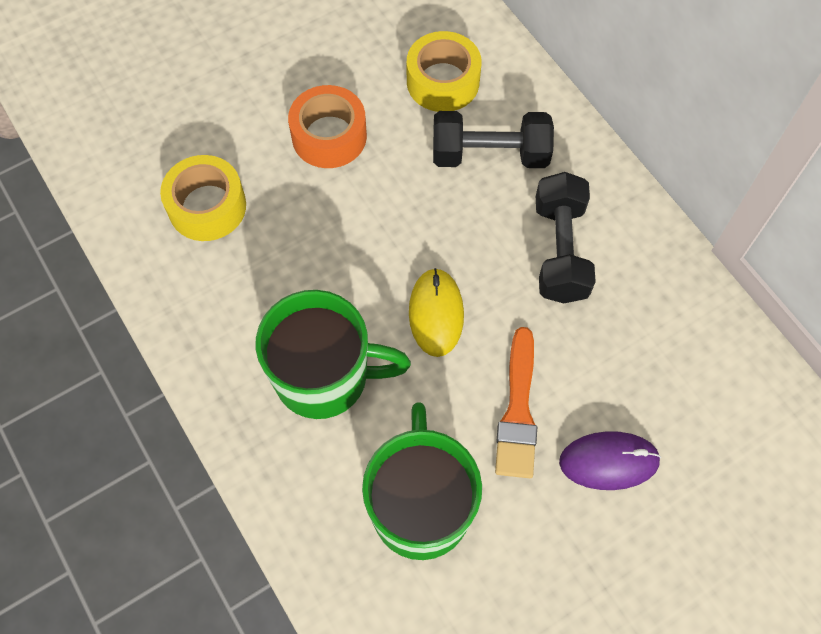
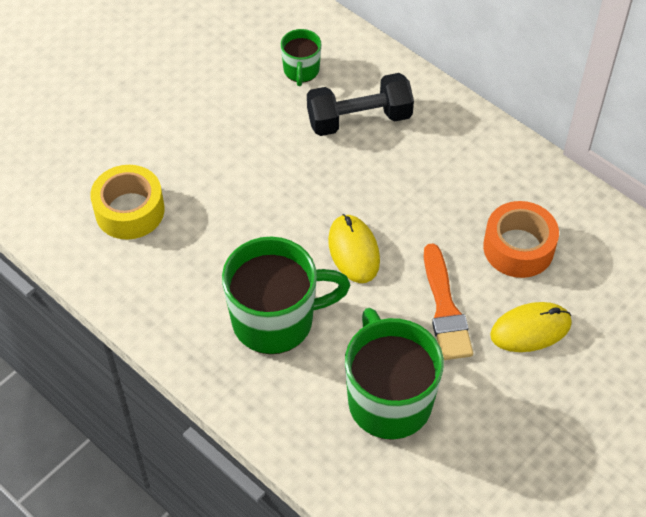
camera: 15 degrees left, 10 degrees down
orange tape [288,85,367,168] -> orange tape moved to [483,201,559,278]
yellow tape [407,31,482,112] -> green mug [281,29,321,86]
black dumbbell [536,172,596,304] -> none
purple mouse [559,431,661,490] -> yellow mouse [490,302,572,352]

